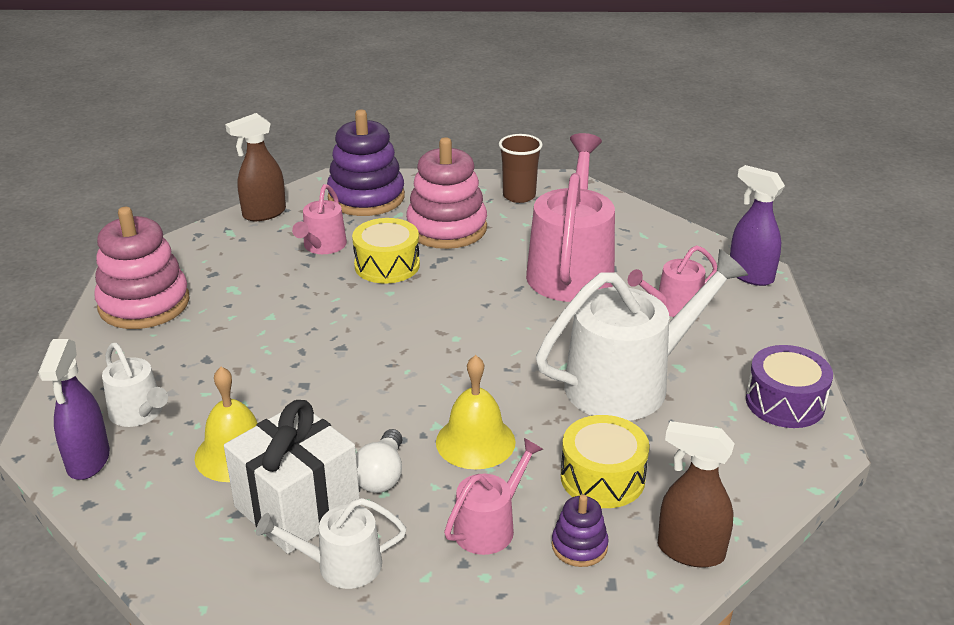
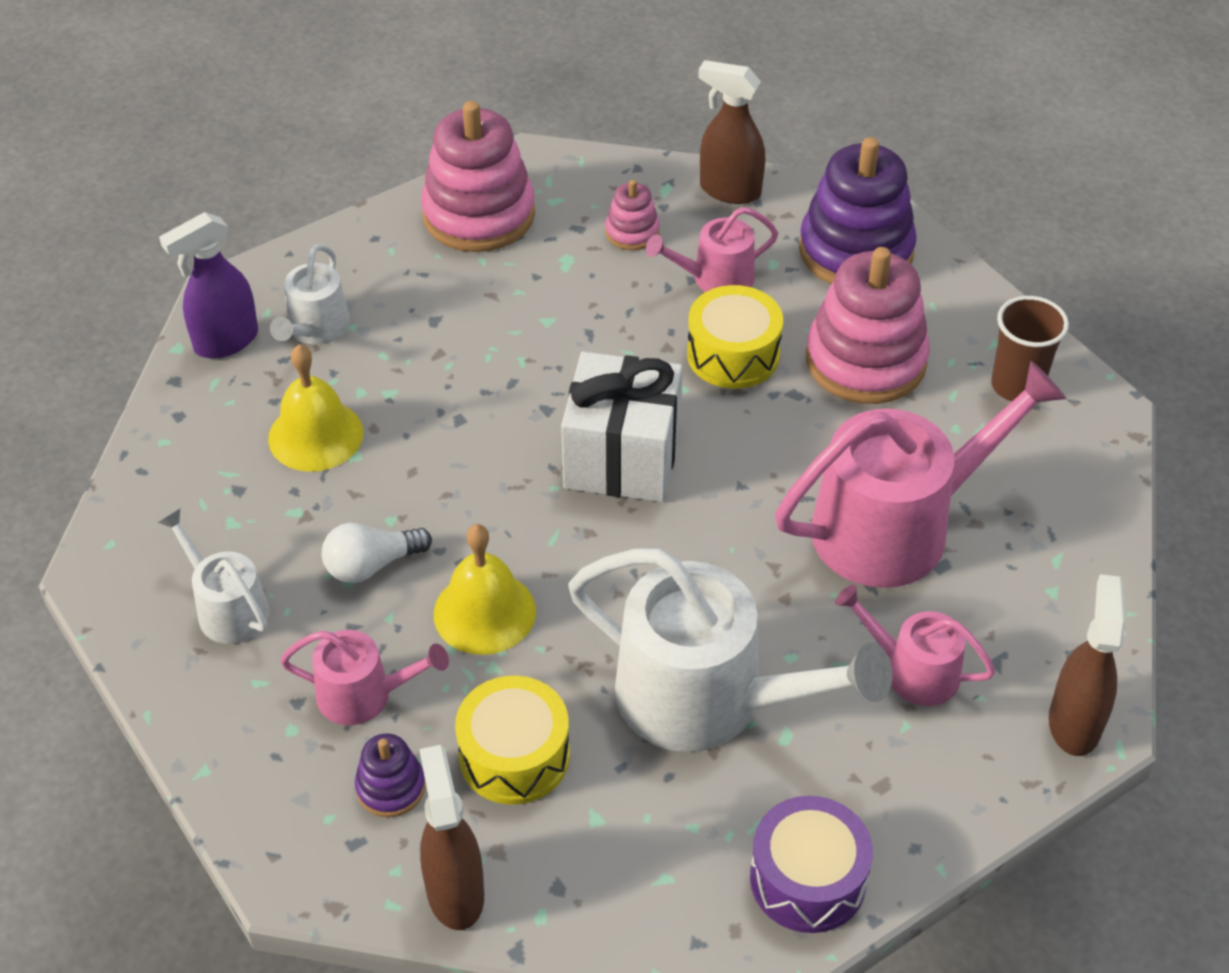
camera: 55 degrees right, 15 degrees up
white gift [224,400,360,554] -> white gift moved to [561,352,683,502]
purple spray bottle [730,165,785,286] -> brown spray bottle [1049,574,1126,756]
none -> pink stacking toy [605,180,660,250]

